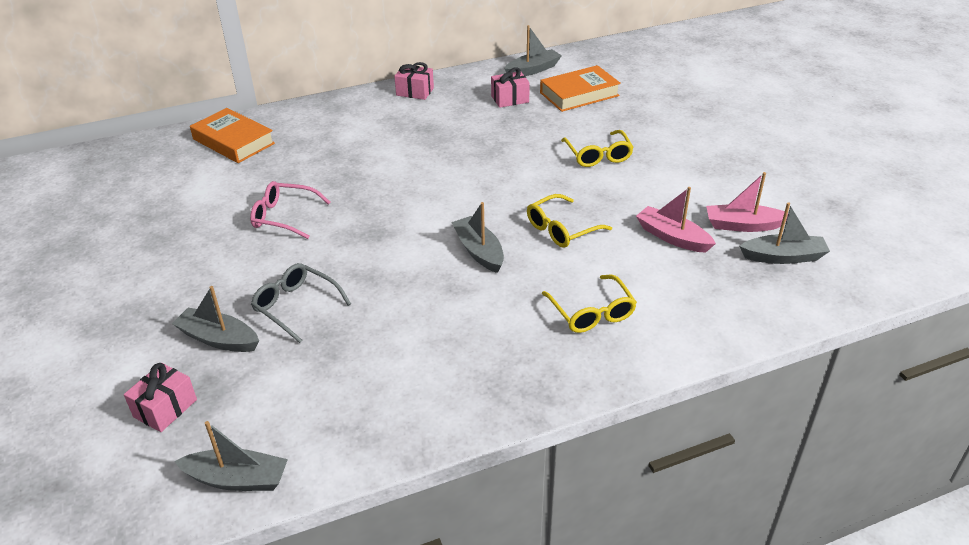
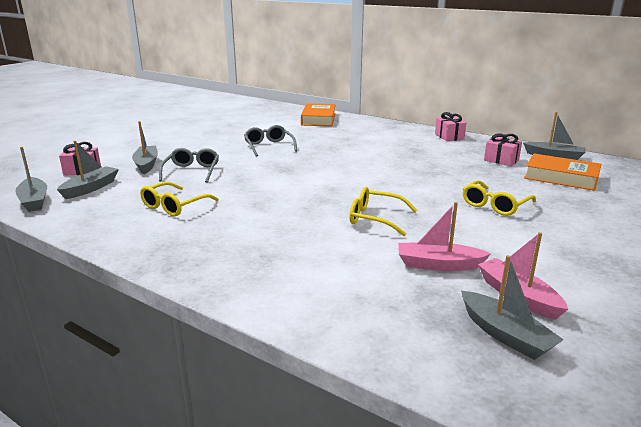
camera: 55 degrees right, 15 degrees down
pink glasses [250,181,331,239] -> grey glasses [244,125,297,157]
grey boat [451,202,504,273] -> grey boat moved to [57,141,119,199]
yellow glasses [542,275,637,333] -> yellow glasses moved to [140,182,219,216]
pink boat [636,187,716,253] -> pink boat turned 90 degrees counterclockwise [398,202,491,271]

